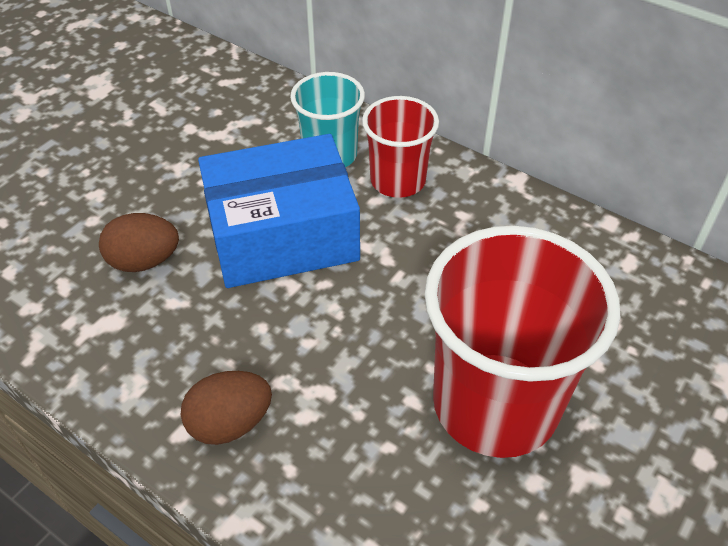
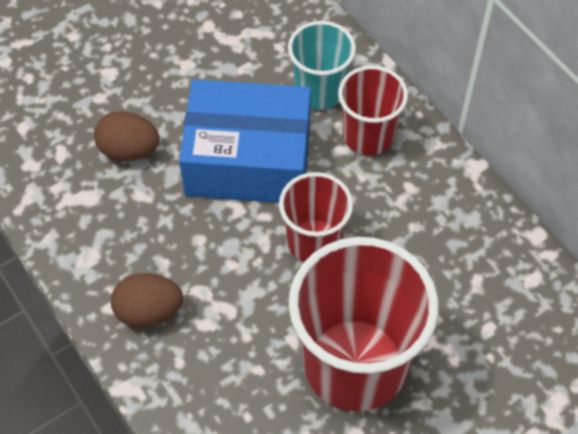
camera: 20 degrees right, 10 degrees up
none -> red cup [279,172,353,262]

